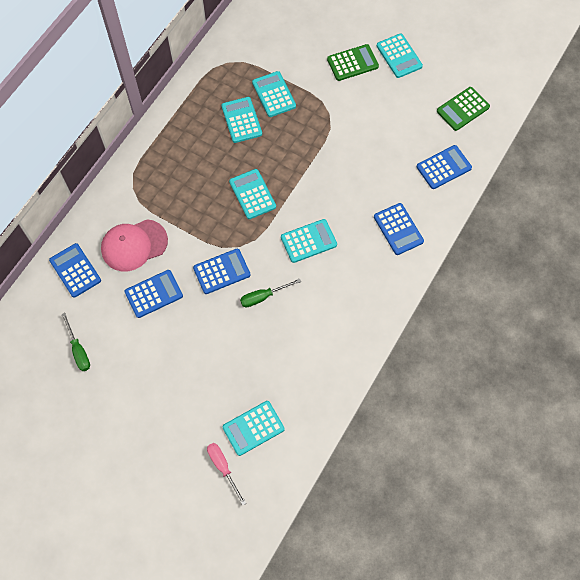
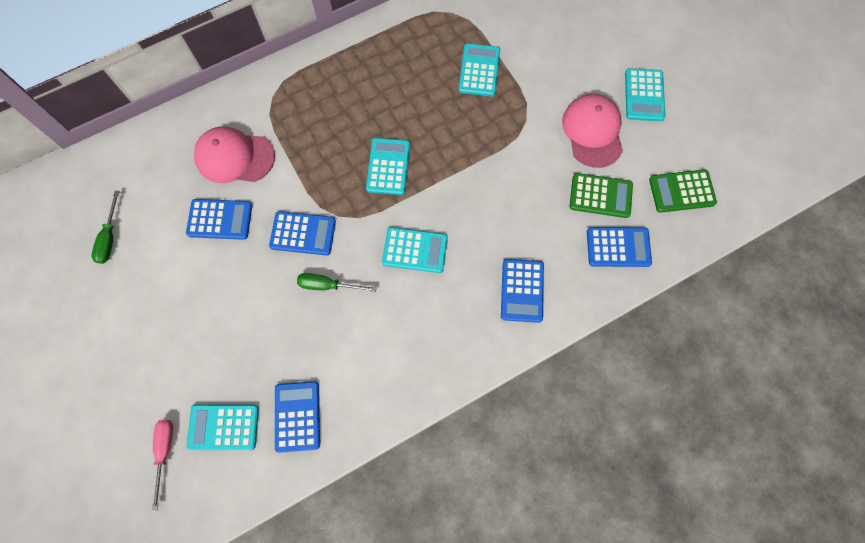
camera: 30 degrees right, 5 degrees up
blue calculator [49,243,101,298] -> blue calculator moved to [275,381,320,453]
turquoise calculator [221,97,262,143] -> none
green calculator [327,44,379,81] -> green calculator moved to [569,173,633,218]
none -> pink cap [562,94,623,168]

